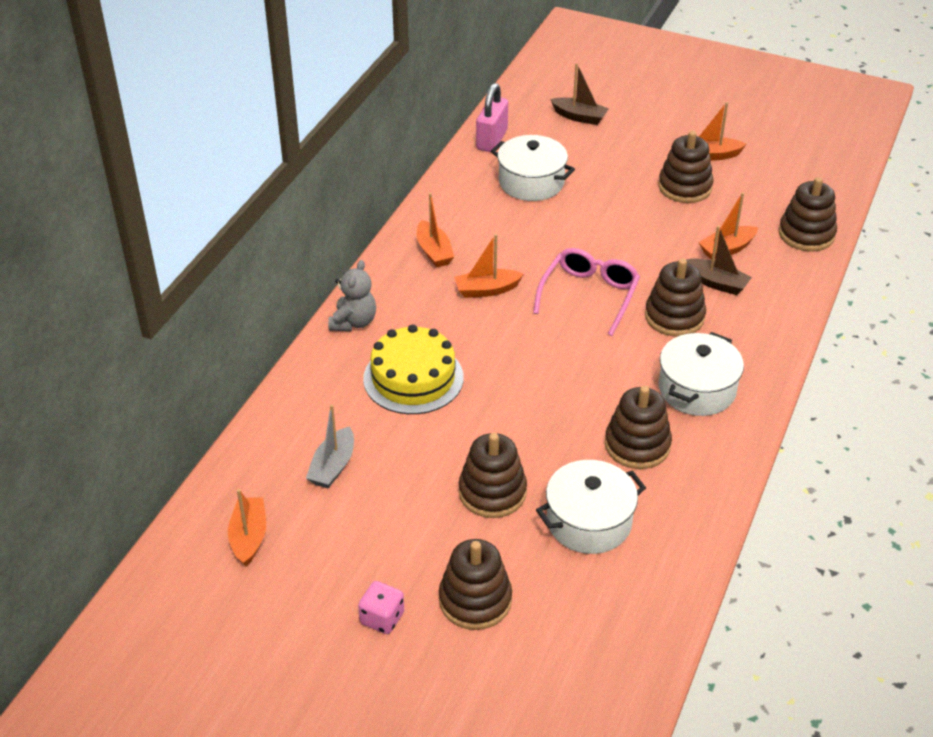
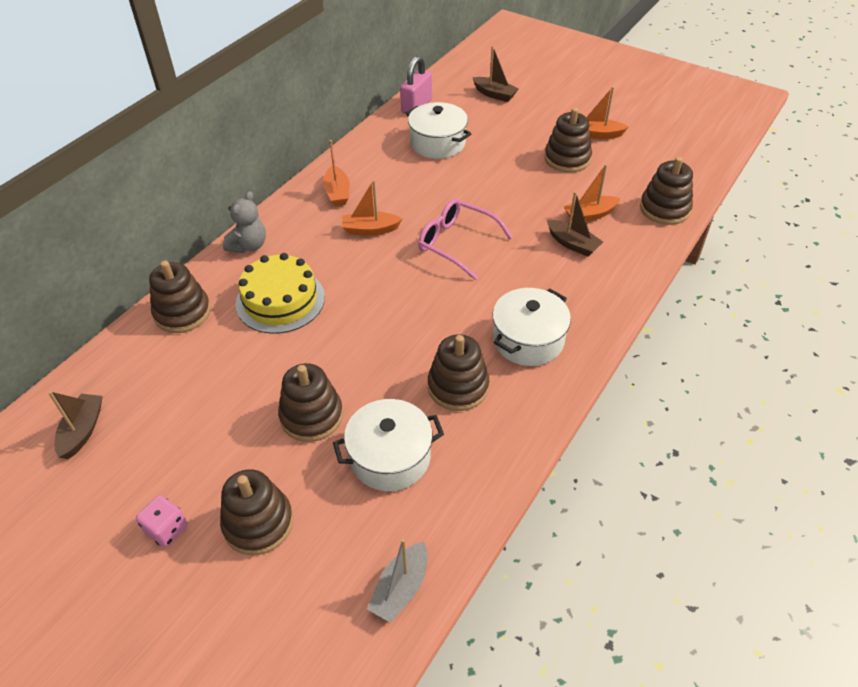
camera: 10 degrees right, 5 degrees up
orange boat [228,489,266,567] -> brown boat [48,391,102,459]
grey boat [306,404,354,488] -> grey boat moved to [367,538,427,623]
pink glasses [533,248,640,336] -> pink glasses turned 90 degrees counterclockwise [418,198,513,280]
brown stacking toy [645,258,706,336] -> brown stacking toy moved to [149,260,211,333]

